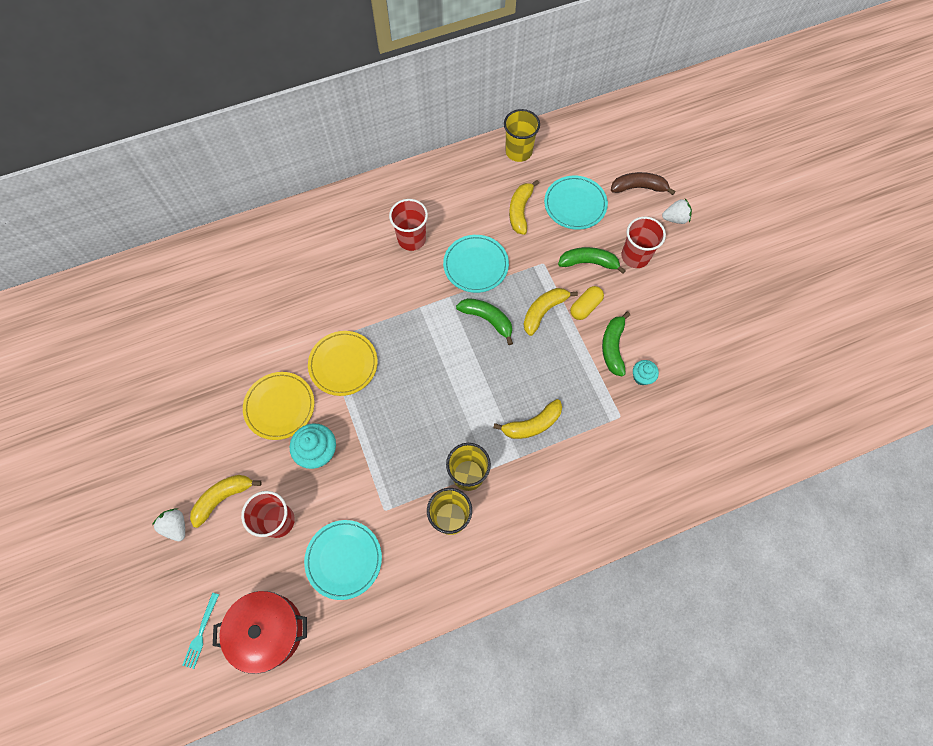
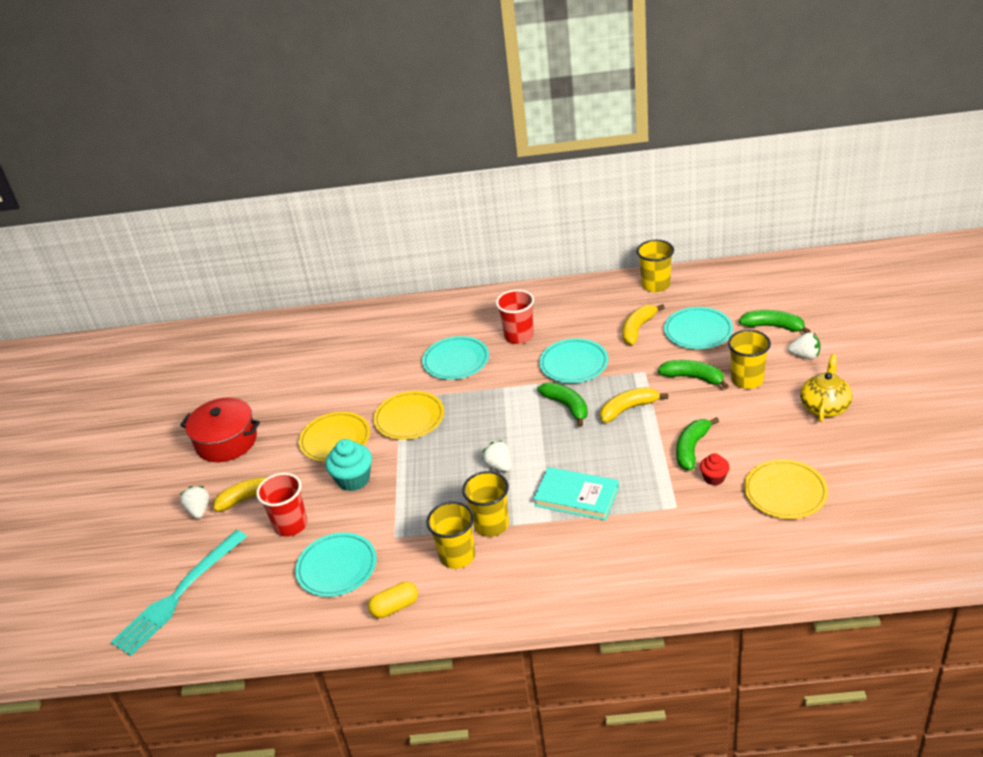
camera: 25 degrees right, 30 degrees down
turquoise fork [182,593,219,669] -> turquoise fork [111,530,247,656], size x2.26
red pot [213,591,307,674] -> red pot moved to [180,398,260,462]
yellow banana [493,399,562,439] -> turquoise book [533,467,619,520]
yellow capsule [570,286,604,320] -> yellow capsule moved to [368,582,418,618]
brown banana [611,172,676,195] -> green banana [739,310,811,333]
red cup [621,217,666,268] -> yellow cup [728,330,771,389]
turquoise cupcake [633,360,659,385] -> red cupcake [700,453,730,486]
none -> turquoise plate [422,336,489,380]
none -> white strawberry [482,440,512,472]
none -> yellow plate [744,459,828,519]
none -> yellow teapot [800,354,852,422]

